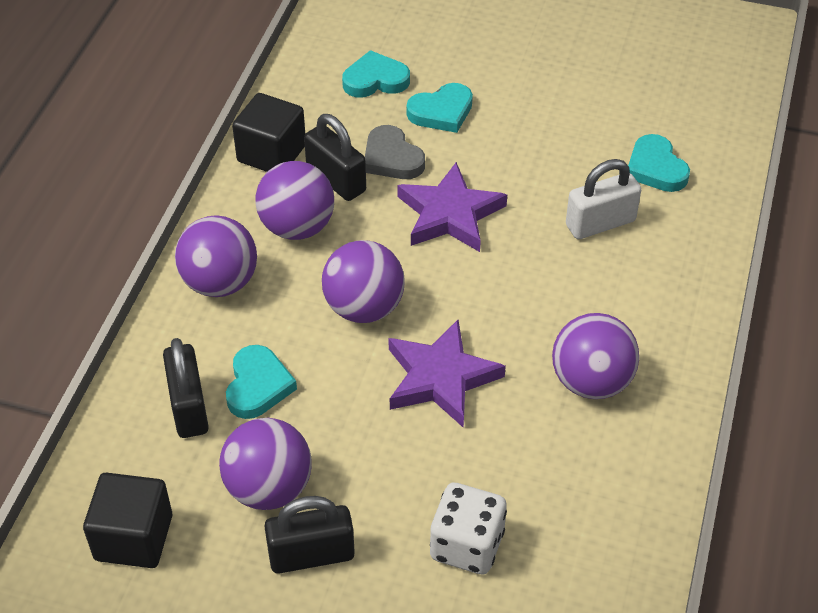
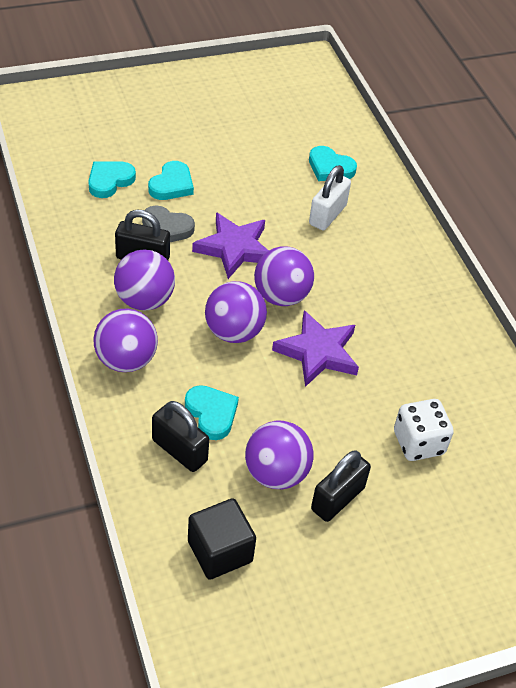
camera: 40 degrees left, 0 degrees up
black cube [232,93,305,172] -> none
purple ball [552,313,639,399] -> purple ball moved to [254,246,314,306]

